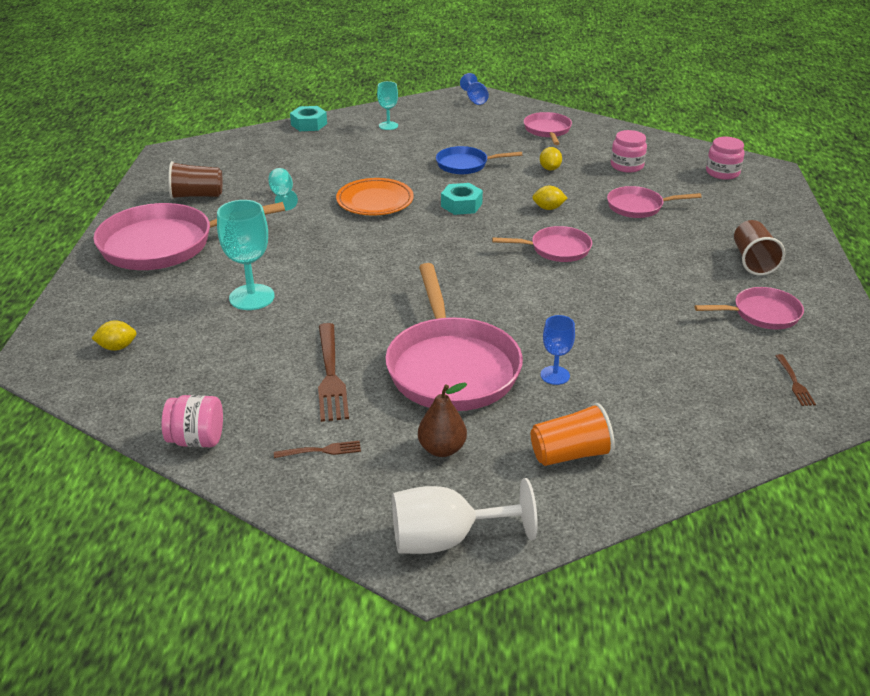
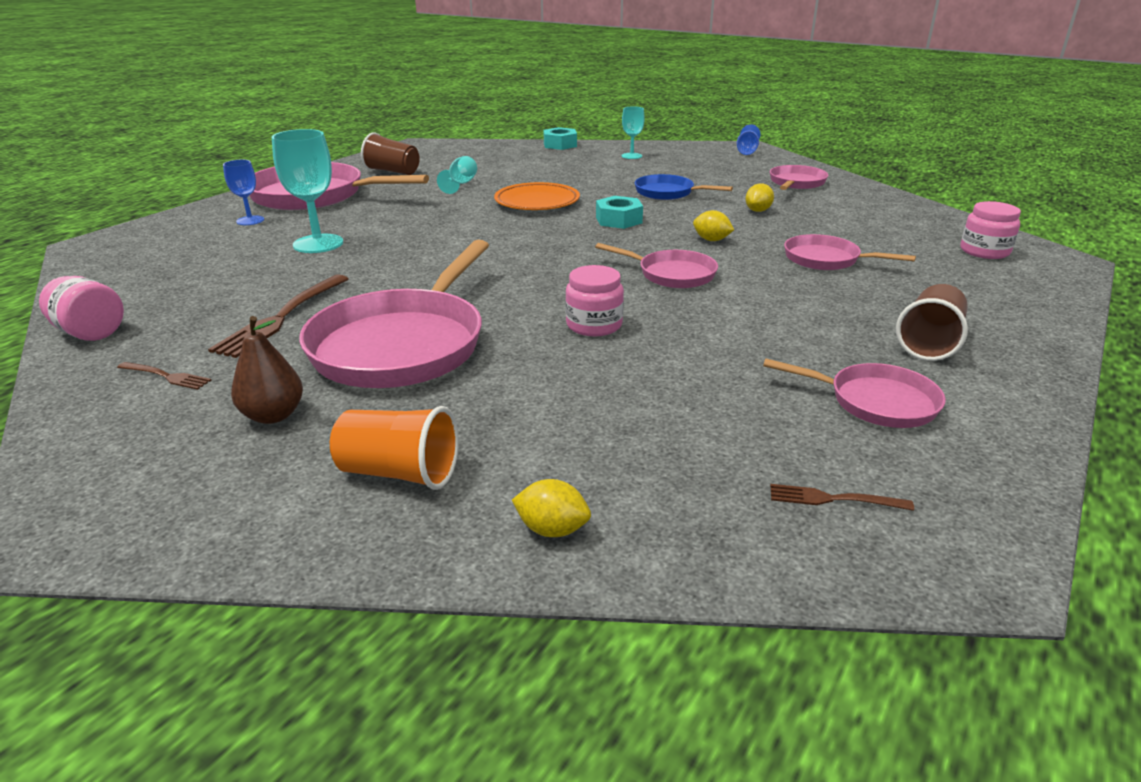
camera: 30 degrees right, 5 degrees down
yellow lemon [91,320,137,351] -> yellow lemon moved to [512,479,591,537]
white goblet [392,478,538,554] -> none
blue goblet [541,315,575,385] -> blue goblet moved to [223,160,264,225]
pink jar [611,130,647,173] -> pink jar moved to [565,265,624,336]
brown fork [776,354,816,406] -> brown fork turned 75 degrees clockwise [770,484,914,511]

